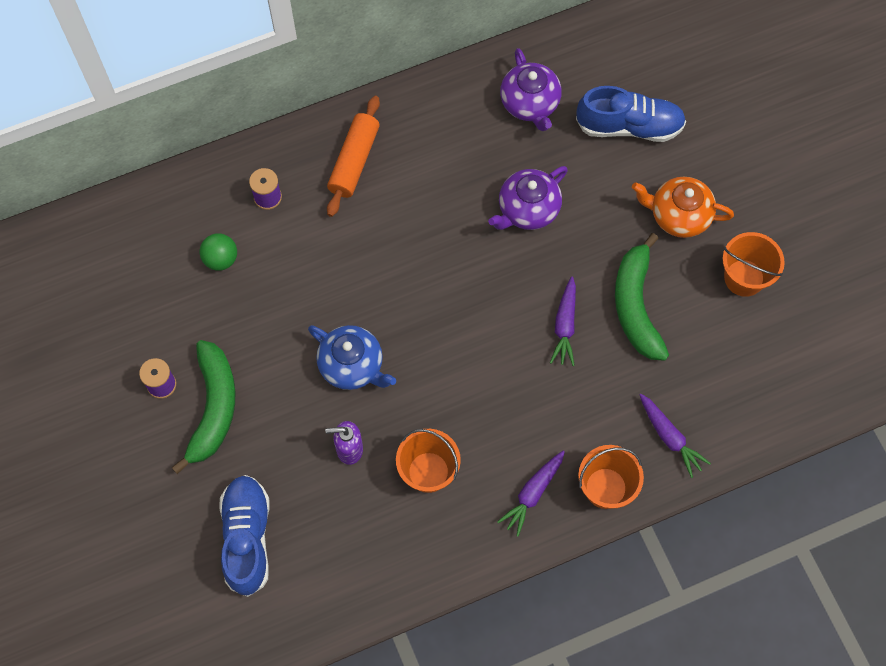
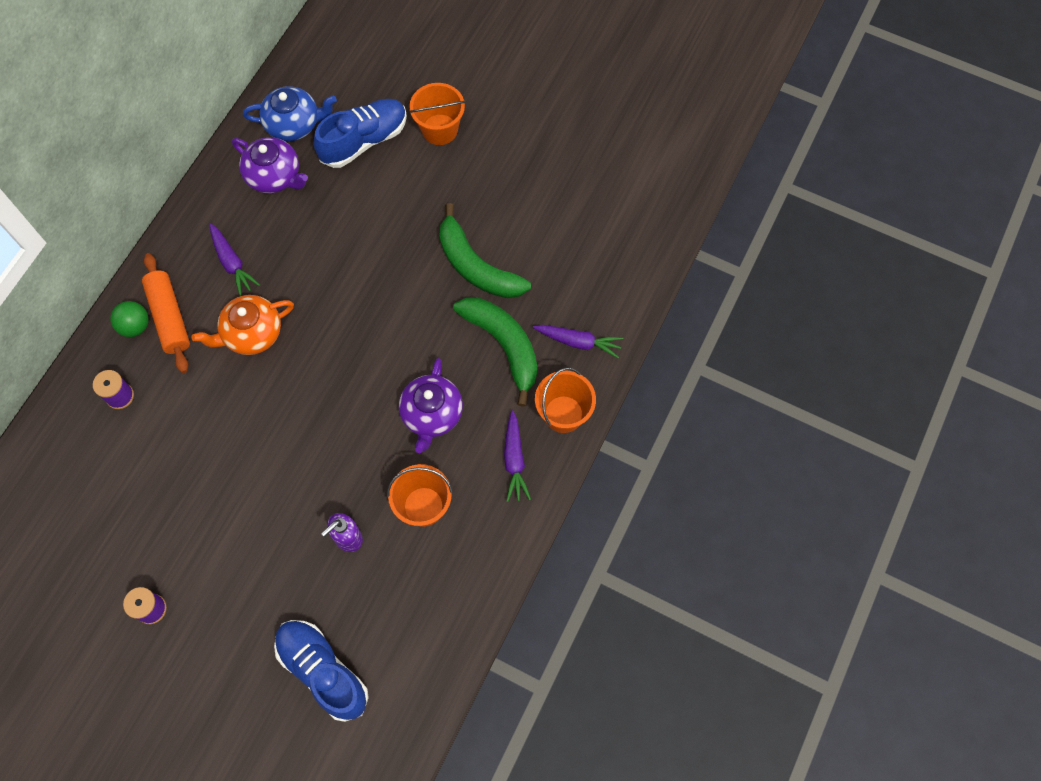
camera: 40 degrees left, 0 degrees up
green banana [171,340,235,474] -> green banana moved to [453,297,538,407]
green ball [200,233,237,271] -> green ball moved to [110,301,149,337]
blue teapot [308,325,396,390] -> blue teapot moved to [243,86,337,141]
purple teapot [488,166,568,230] -> purple teapot moved to [399,358,463,453]
purple carrot [550,276,576,366] -> purple carrot moved to [209,223,260,296]
orange teapot [632,177,734,238] -> orange teapot moved to [191,295,294,355]
orange bucket [722,232,785,297] -> orange bucket moved to [409,83,465,145]

